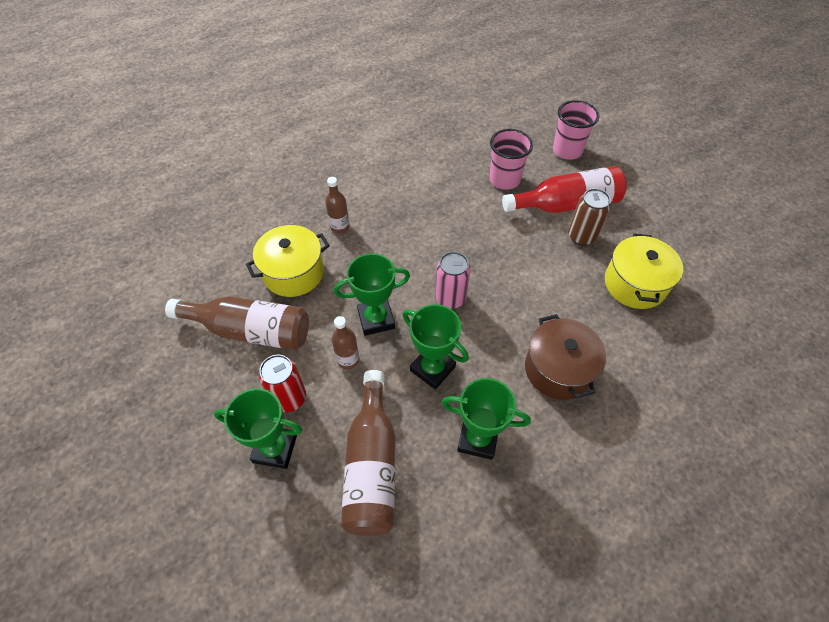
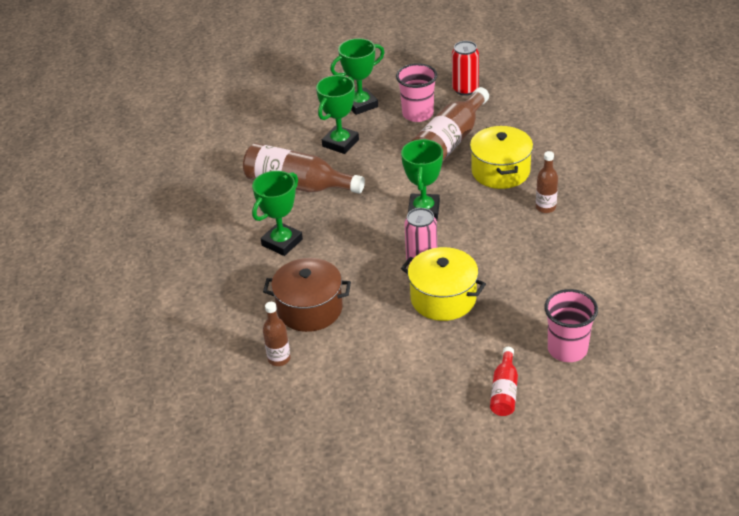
camera: 115 degrees right, 15 degrees down
red can [259,355,306,412] -> red can moved to [452,41,479,96]
brown bottle [332,316,359,369] -> brown bottle moved to [263,302,291,366]
green trophy [403,304,469,390] -> green trophy moved to [330,38,385,115]
red bottle [502,166,627,213] -> red bottle [490,347,518,416], size x0.53
pink cup [553,100,599,160] -> pink cup moved to [396,63,437,122]
brown can [568,188,611,245] -> none
yellow pot [605,233,683,309] -> yellow pot moved to [401,247,486,321]

